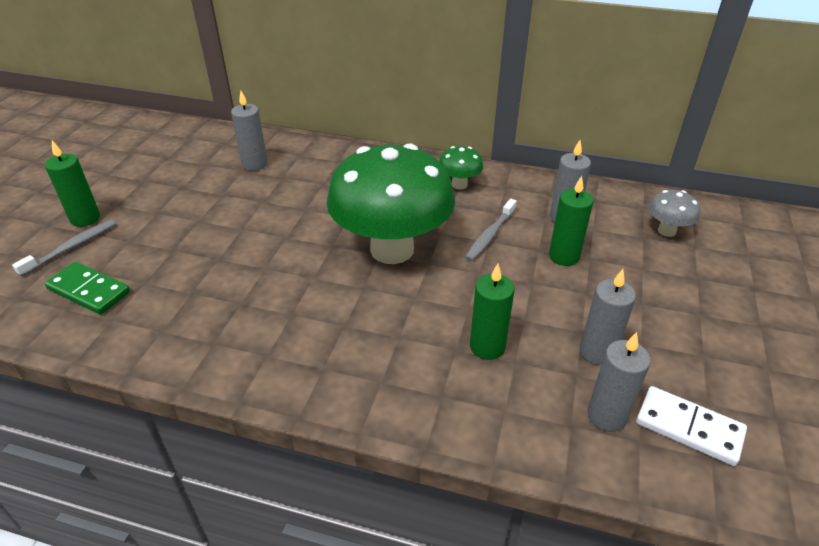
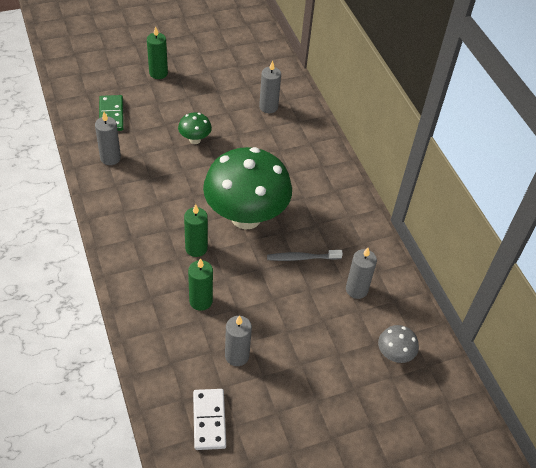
camera: 50 degrees right, 10 degrees up
grey toothbrush [12,220,115,276] -> none
green mushroom [439,146,483,189] -> green mushroom moved to [178,112,212,144]
green candle [549,176,593,266] -> green candle moved to [184,204,208,257]
grey candle [587,332,651,432] -> grey candle moved to [95,112,121,165]

